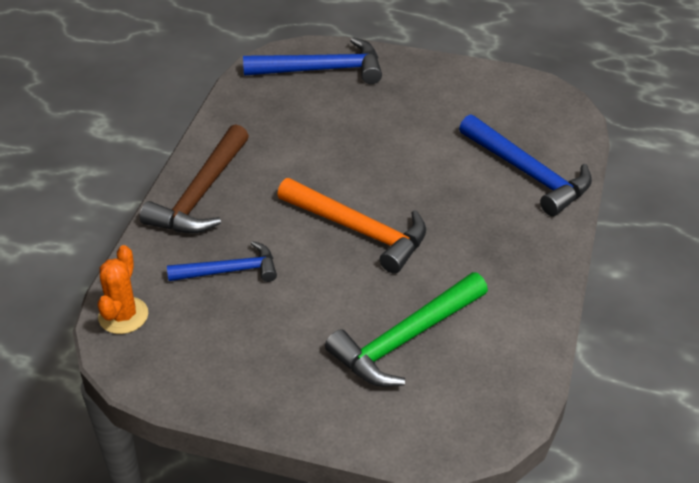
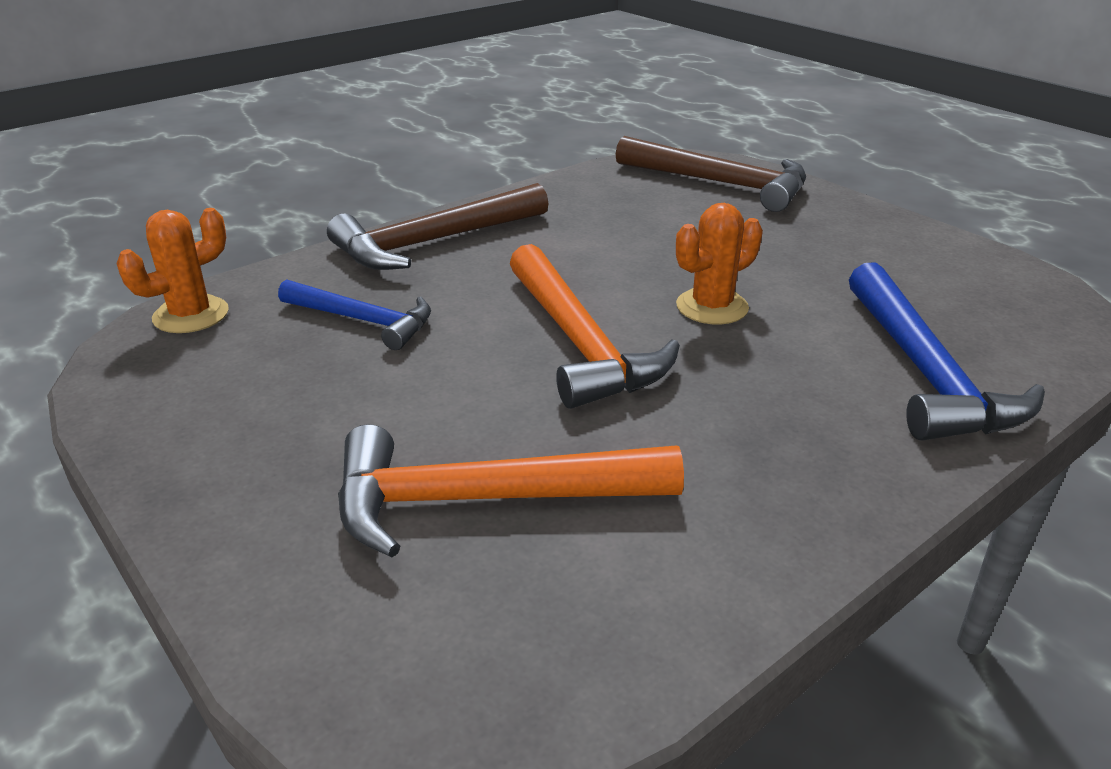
camera: 35 degrees right, 10 degrees down
blue hammer [243,37,382,84] -> brown hammer [615,136,806,212]
green hammer [325,272,488,387] -> orange hammer [338,424,684,557]
none -> orange cactus [676,203,763,325]

